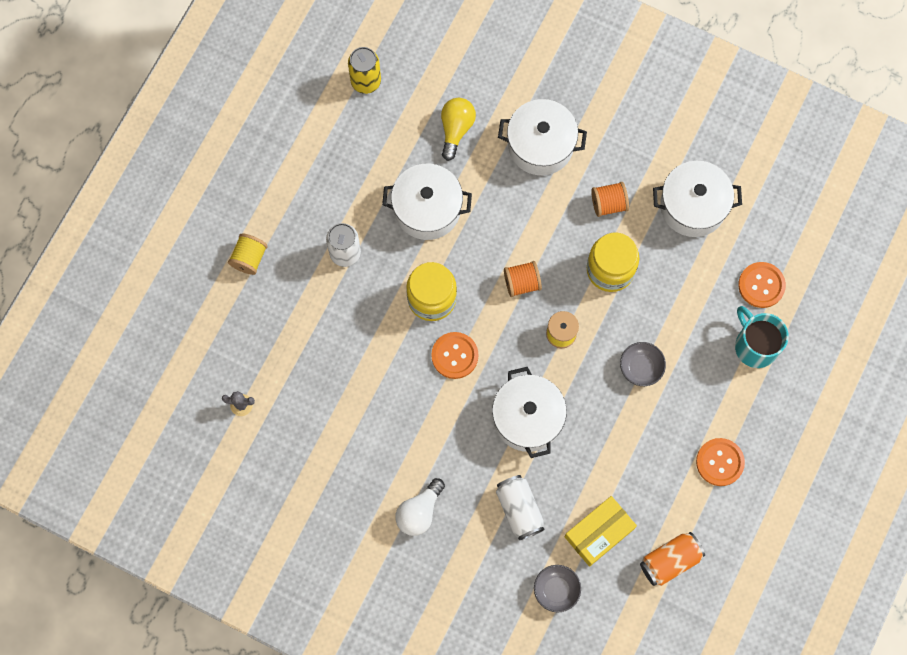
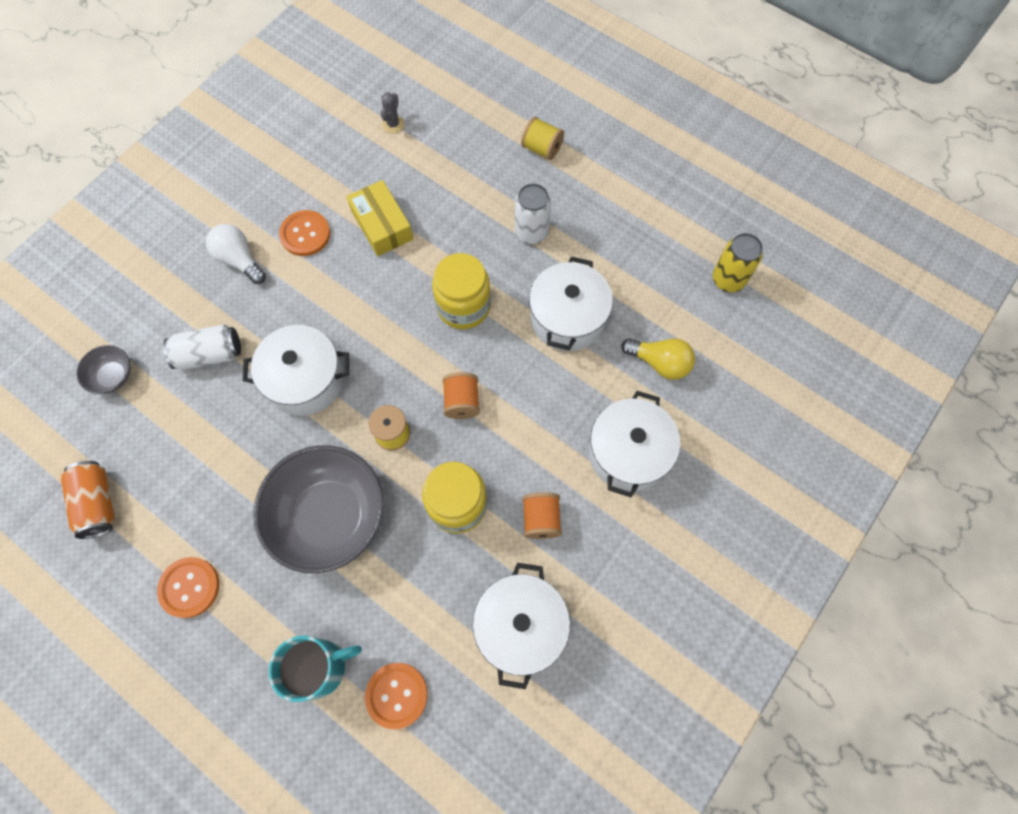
camera: 100 degrees right, 5 degrees down
orange button [431,332,479,379] -> orange button moved to [279,210,330,256]
yellow box [564,496,637,567] -> yellow box moved to [346,180,413,256]
grey bowl [620,342,666,386] -> grey bowl [253,445,384,573], size x2.23

